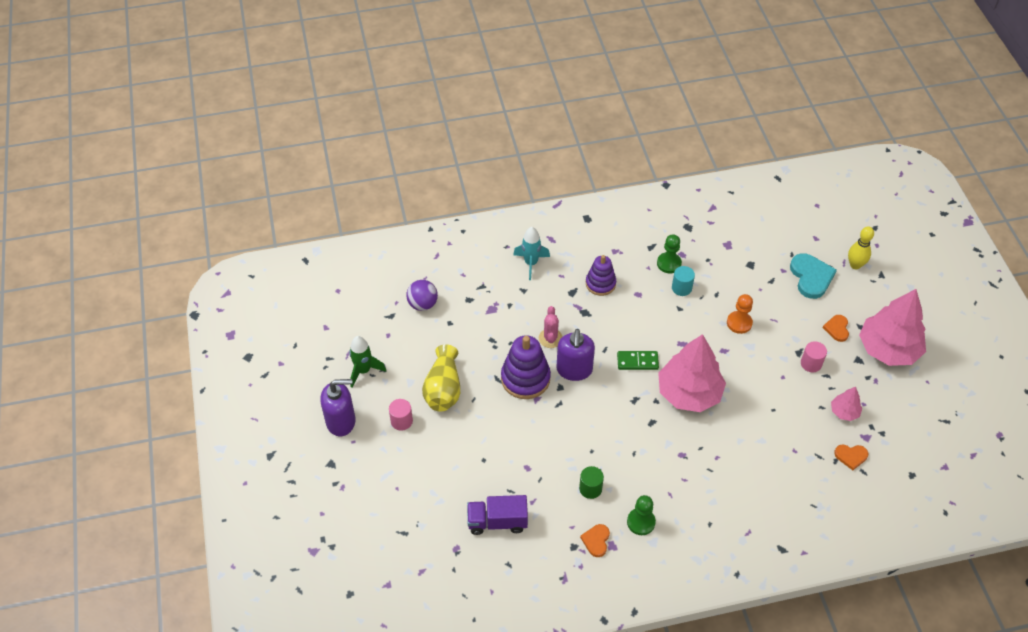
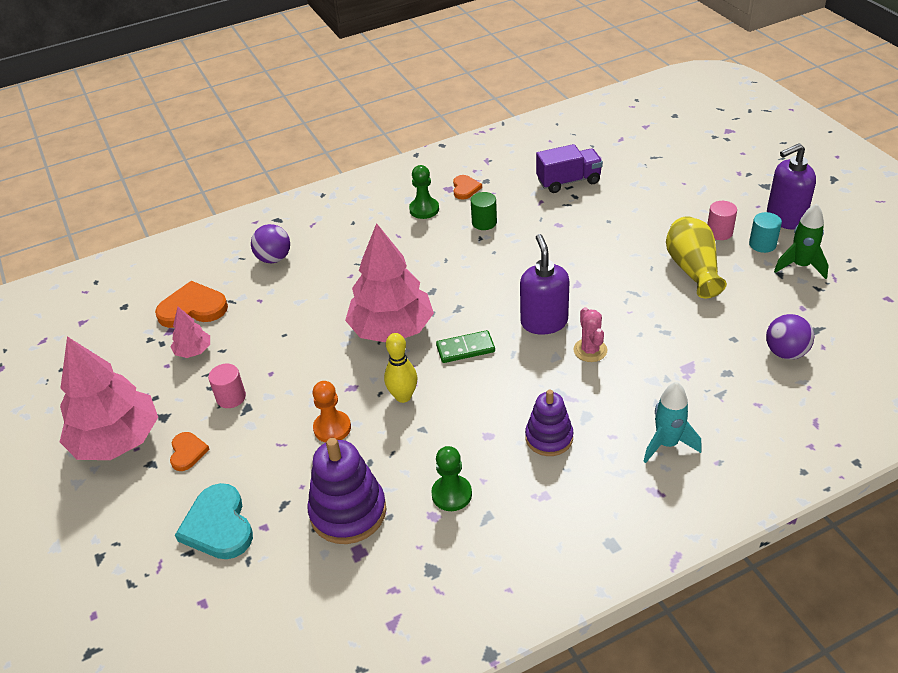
camera: 170 degrees right, 10 degrees down
purple stacking toy [501,335,551,399] -> purple stacking toy moved to [307,438,387,544]
turquoise cylinder [672,266,695,296] -> turquoise cylinder moved to [749,212,782,253]
orange heart [834,444,869,470] -> orange heart [155,281,228,328], size x1.77
yellow bowling pin [848,226,874,269] -> yellow bowling pin moved to [384,333,418,403]
none -> purple ball [251,224,290,263]

